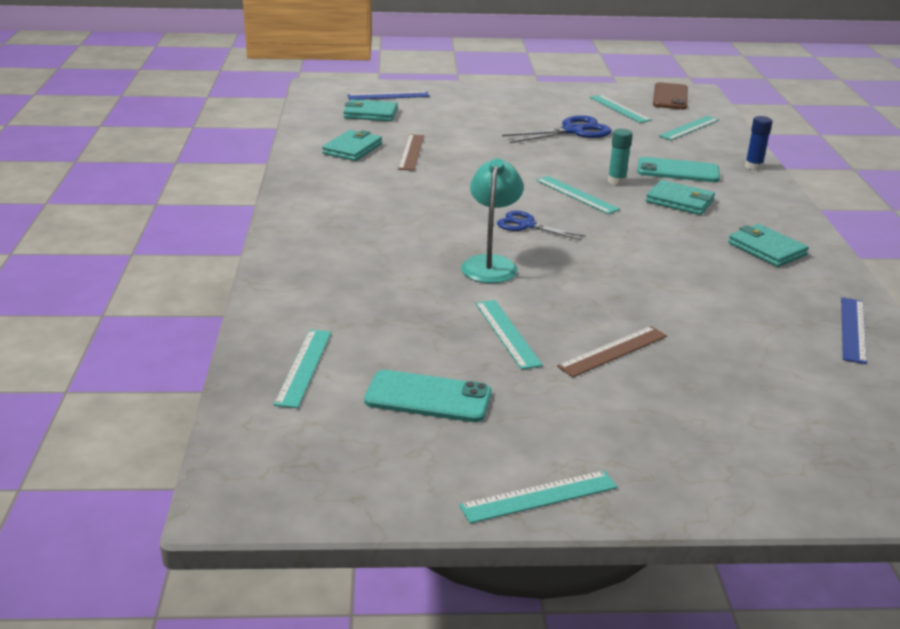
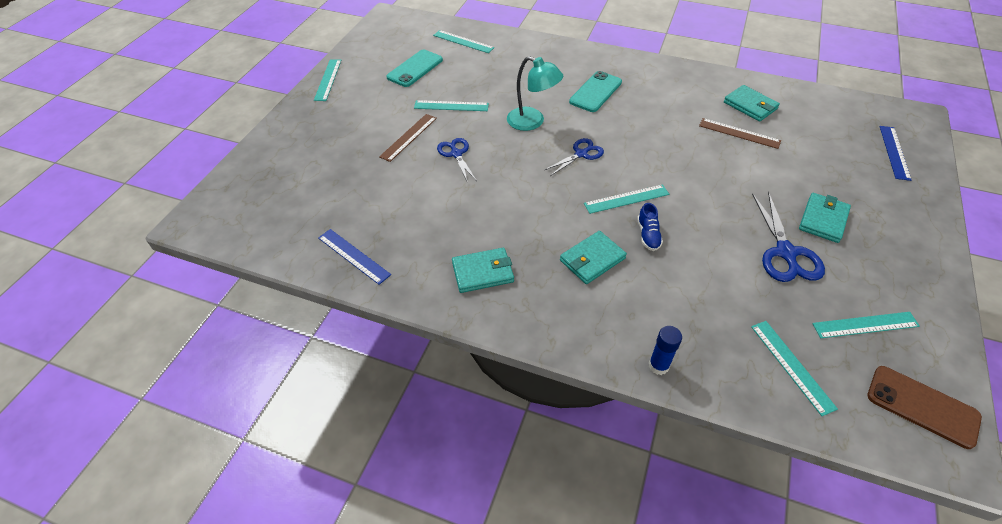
camera: 115 degrees right, 20 degrees up
turquoise wallet [343,99,398,121] -> turquoise wallet moved to [799,193,851,243]
brown ruler [557,326,667,377] -> brown ruler turned 45 degrees clockwise [379,114,437,162]
turquoise glue stick [608,129,633,185] -> blue shoe [637,203,663,251]
turquoise phone [637,157,720,182] -> turquoise phone moved to [569,71,622,112]
none -> blue scissors [437,138,477,183]

